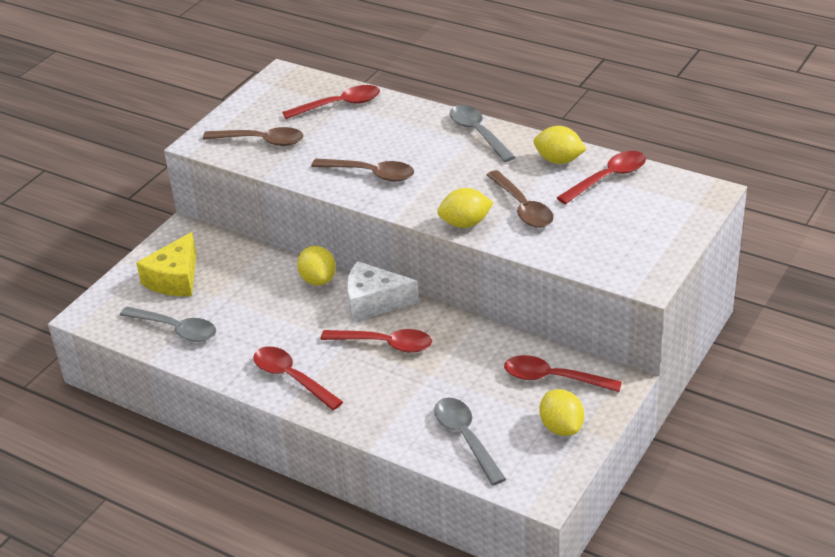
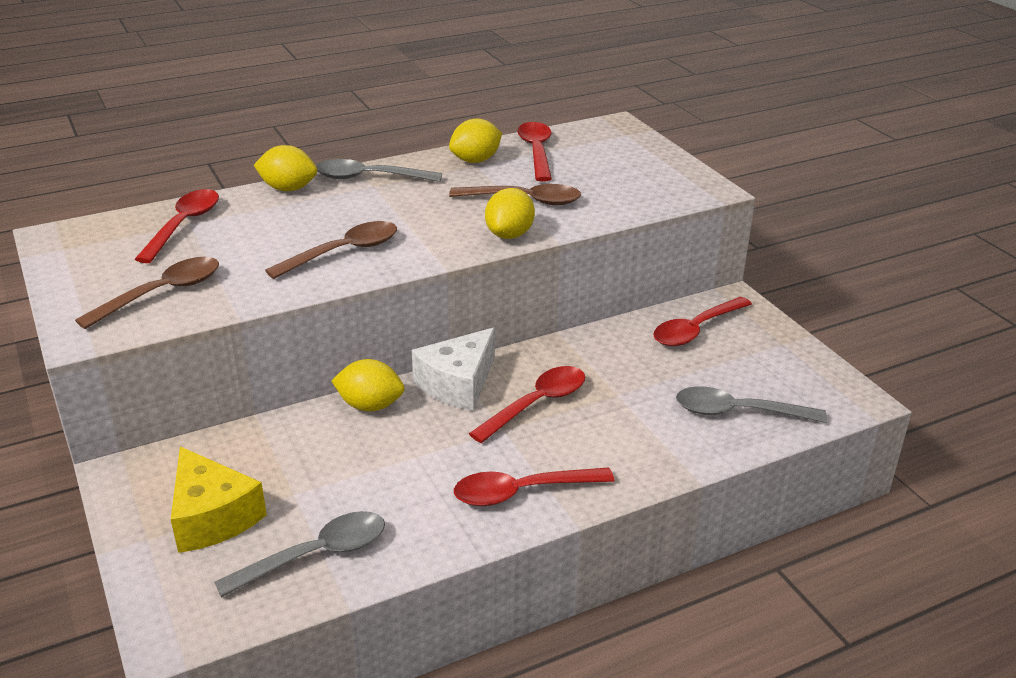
camera: 60 degrees left, 5 degrees down
yellow lemon [540,389,584,436] -> yellow lemon moved to [254,145,317,191]

